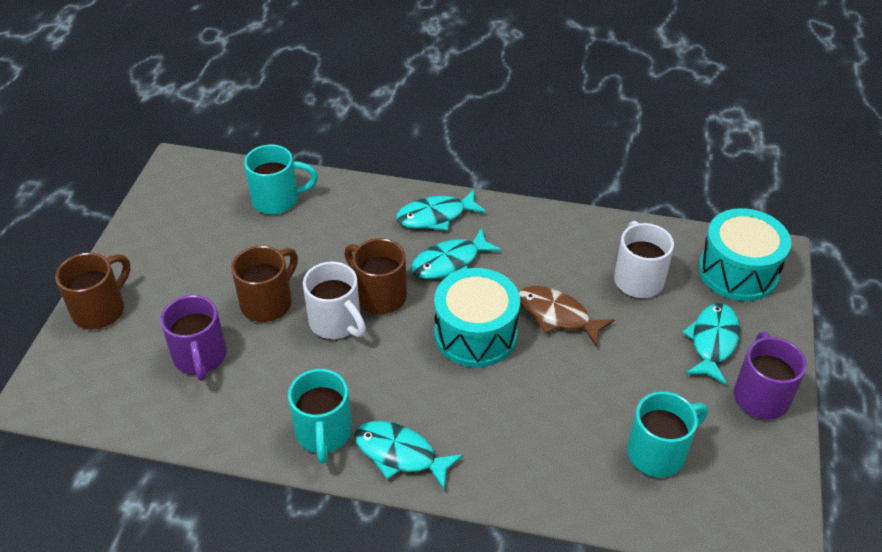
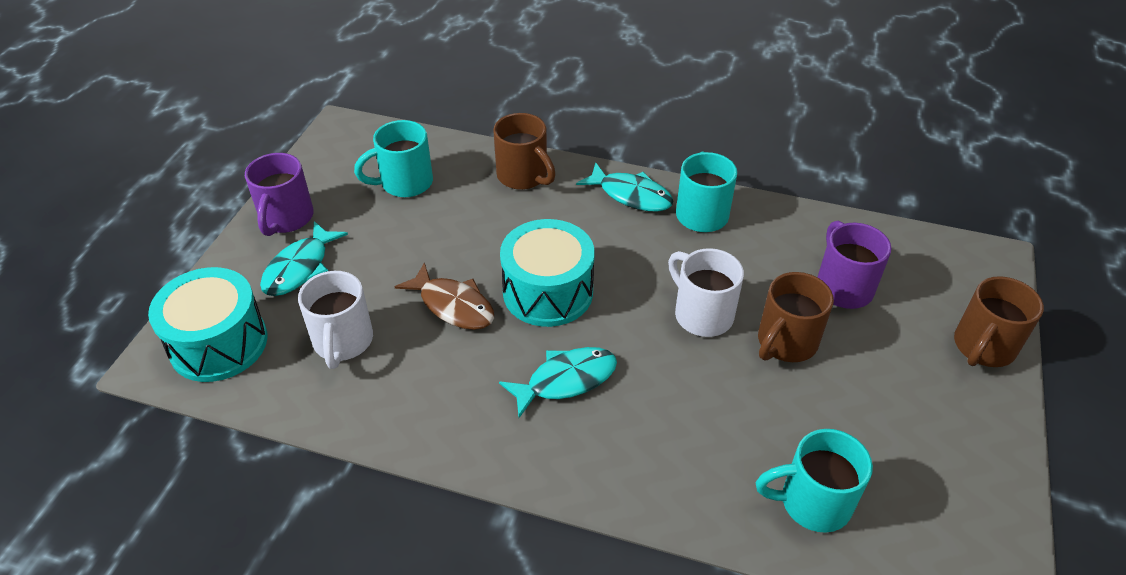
camera: 175 degrees left, 0 degrees up
brown mug [344,238,407,314] -> brown mug moved to [493,113,556,190]
turquoise fish [396,189,487,231] -> none

